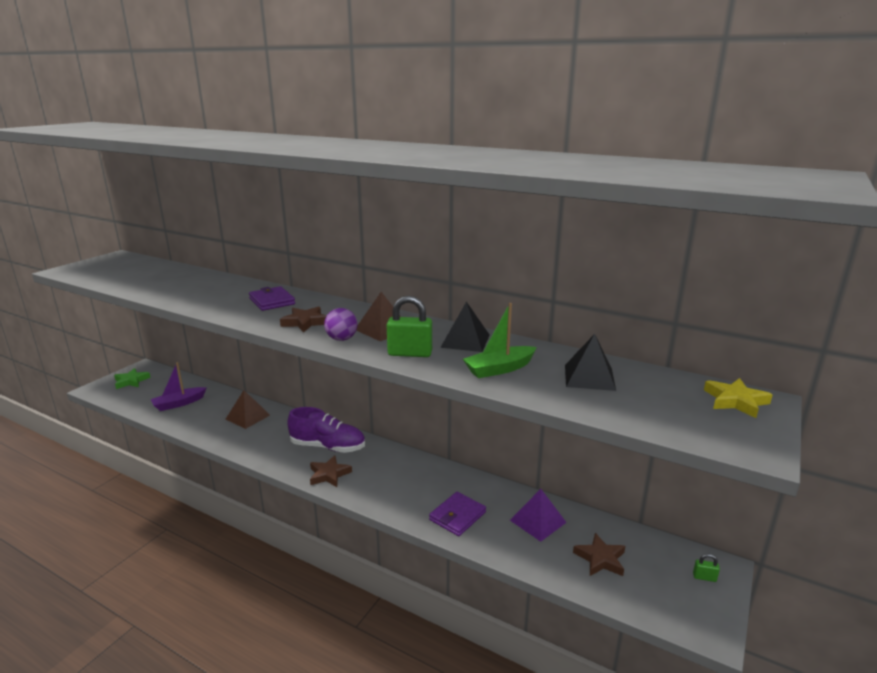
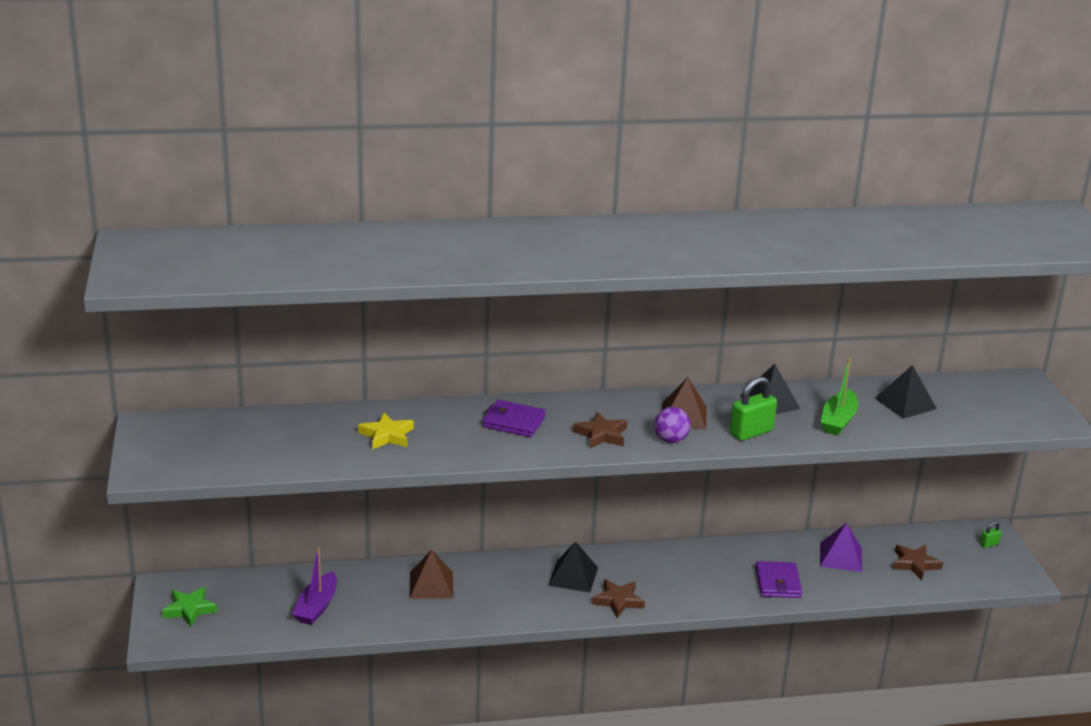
camera: 40 degrees left, 5 degrees up
purple shoe [287,407,365,453] -> black pyramid [548,541,598,593]
yellow star [704,378,772,418] -> yellow star moved to [358,413,414,449]

